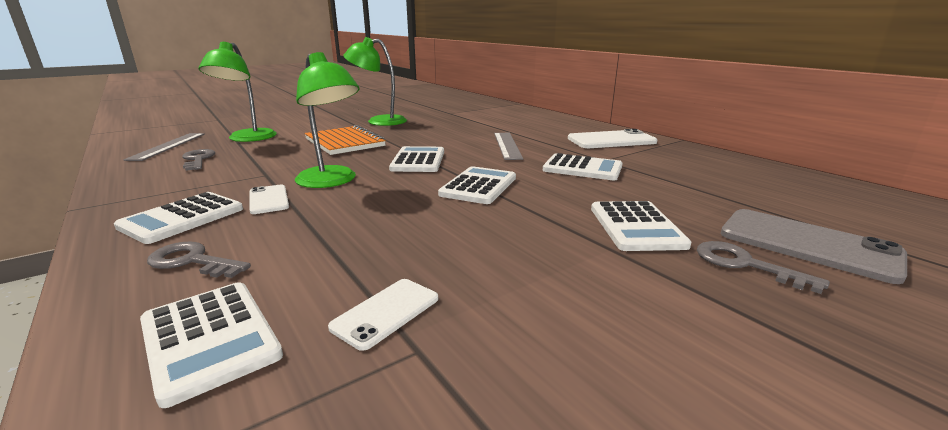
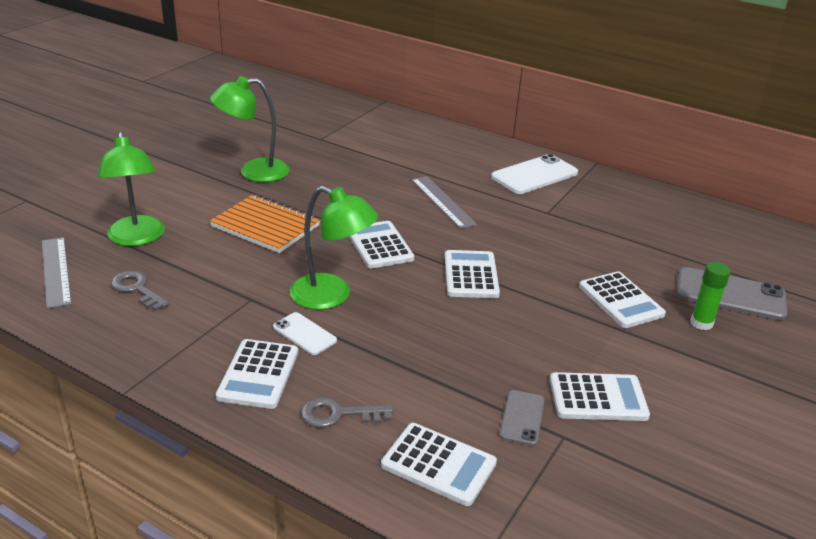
camera: 25 degrees left, 10 degrees up
white phone [328,279,438,351] -> grey phone [500,390,545,446]
white calculator [543,153,623,180] -> white calculator moved to [550,372,650,421]
grey key [697,241,830,294] -> green glue stick [690,262,731,330]

